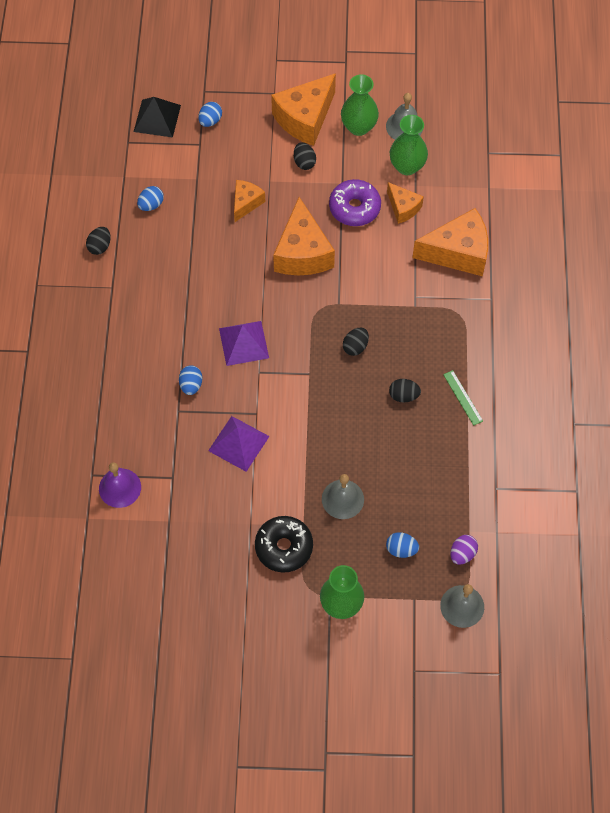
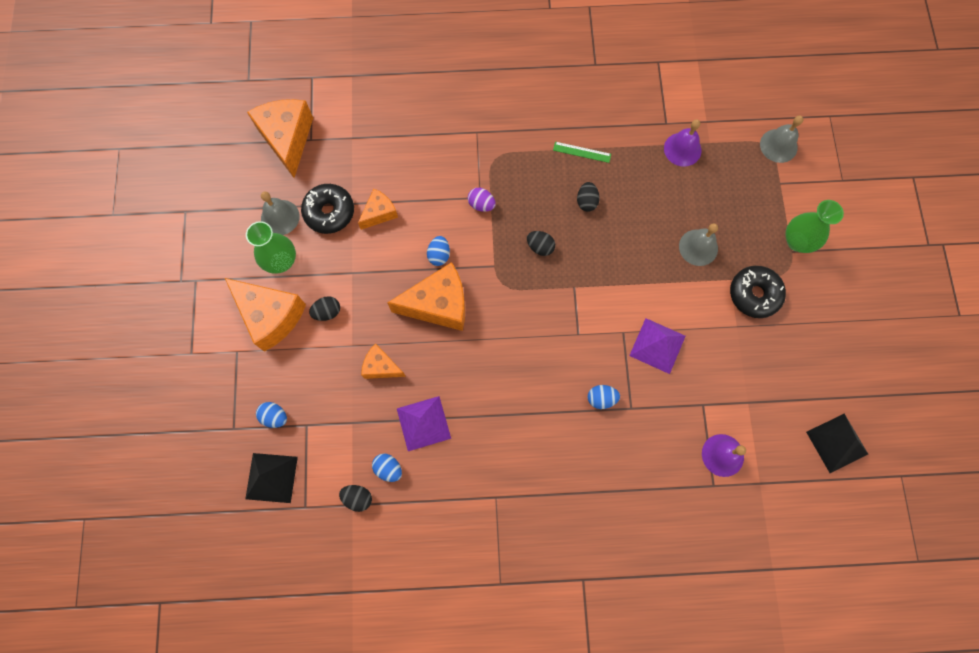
camera: 95 degrees left, 10 degrees up
black egg [86,227,111,255] -> black egg moved to [339,485,372,512]
purple pyramid [219,321,269,366] -> purple pyramid moved to [397,396,451,451]
purple donut [329,179,381,226] -> none
blue egg [386,532,419,558] -> blue egg moved to [427,236,450,266]
green vase [390,115,428,175] -> black donut [301,184,354,234]
orange cheese [412,208,488,276] -> orange cheese moved to [247,99,313,178]
green ruler [443,370,483,426] -> green ruler turned 45 degrees clockwise [553,142,611,163]
purple egg [450,535,478,565] -> purple egg moved to [468,188,496,212]
none -> purple bell [664,119,701,167]
none -> black pyramid [806,414,868,473]

